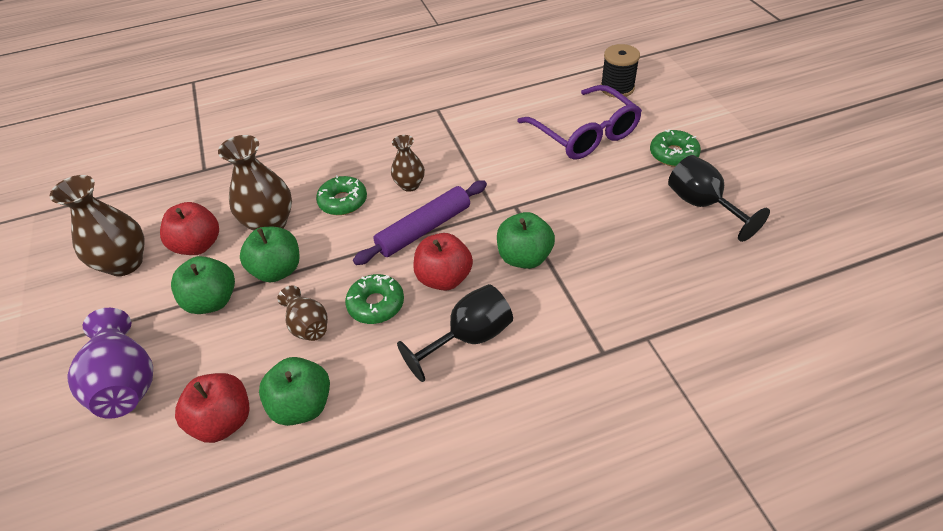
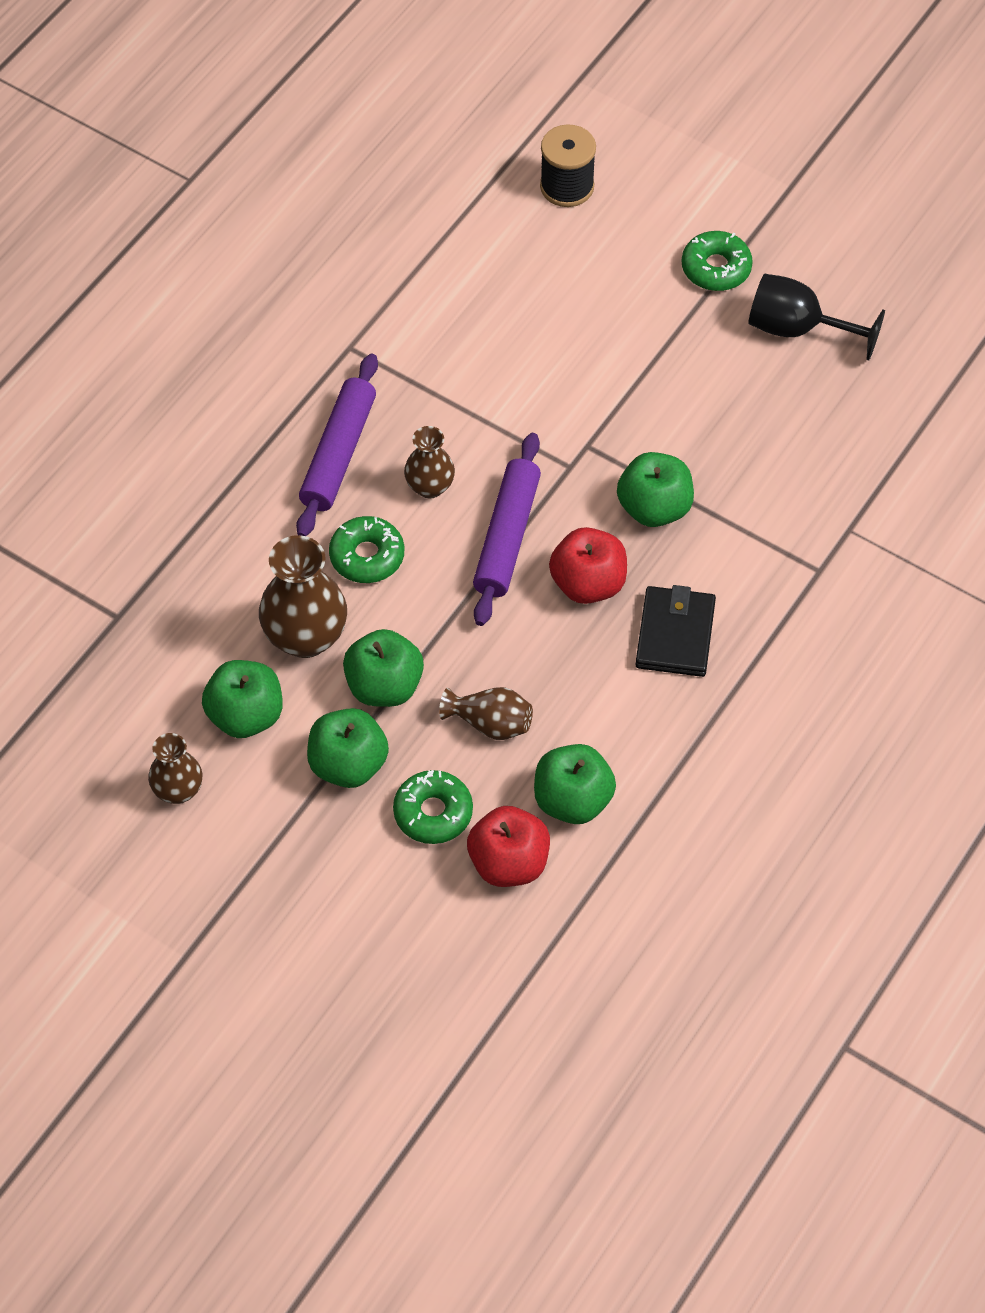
camera: 40 degrees left, 10 degrees up
brown vase [50,175,144,276] -> brown vase [148,733,202,804], size x0.59
purple vase [67,308,153,419] -> none
red apple [160,202,219,255] -> green apple [202,660,282,738]
green donut [345,274,404,324] -> green donut moved to [393,770,473,844]
black goblet [397,284,513,382] -> black wallet [636,585,716,677]
purple glasses [517,85,642,160] -> none
none -> purple rolling pin [296,354,378,536]

